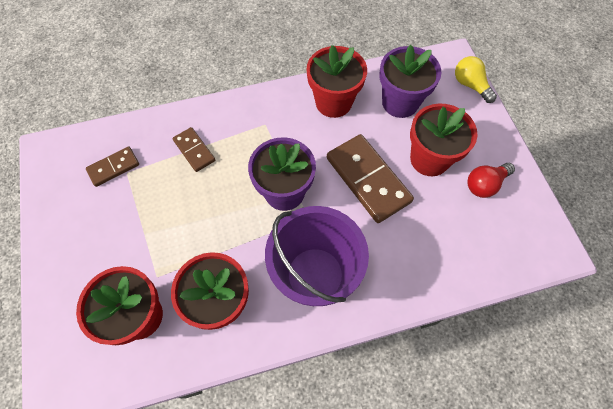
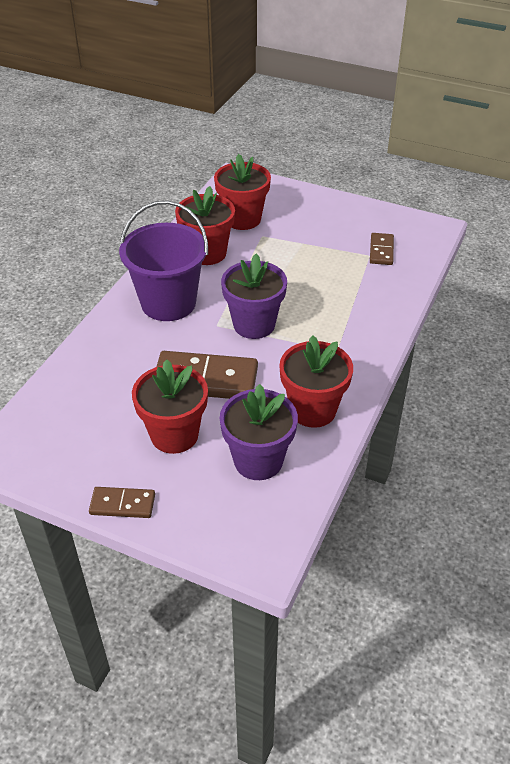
camera: 130 degrees right, 20 degrees down
brown domino [173,127,215,172] -> brown domino moved to [89,487,155,518]
yellow light bulb [455,56,497,103] -> none
red light bulb [467,163,515,198] -> none

